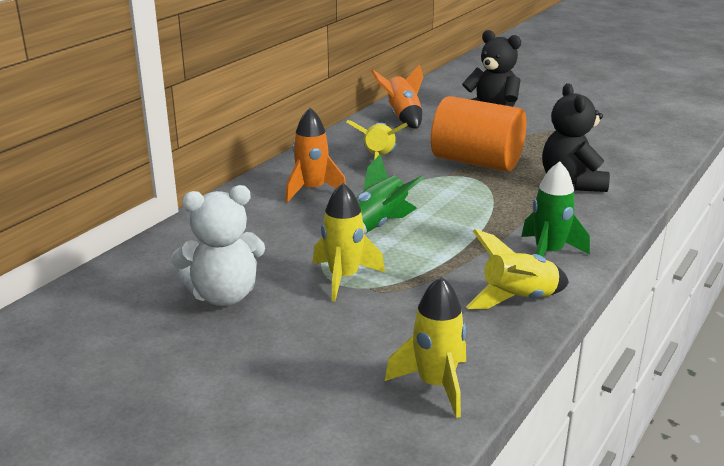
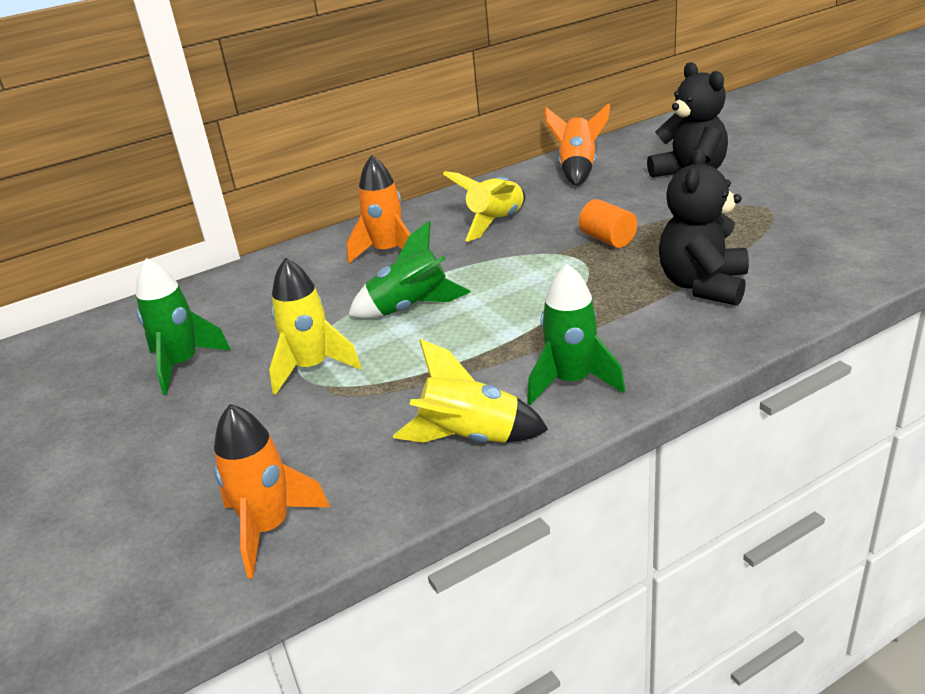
camera: 30 degrees right, 5 degrees up
white teddy bear [171,185,265,306] -> green rocket [136,258,231,395]
yellow rocket [385,276,466,418] -> orange rocket [214,404,330,578]
orange cylinder [431,96,526,172] -> orange cylinder [579,199,637,248], size x0.46

